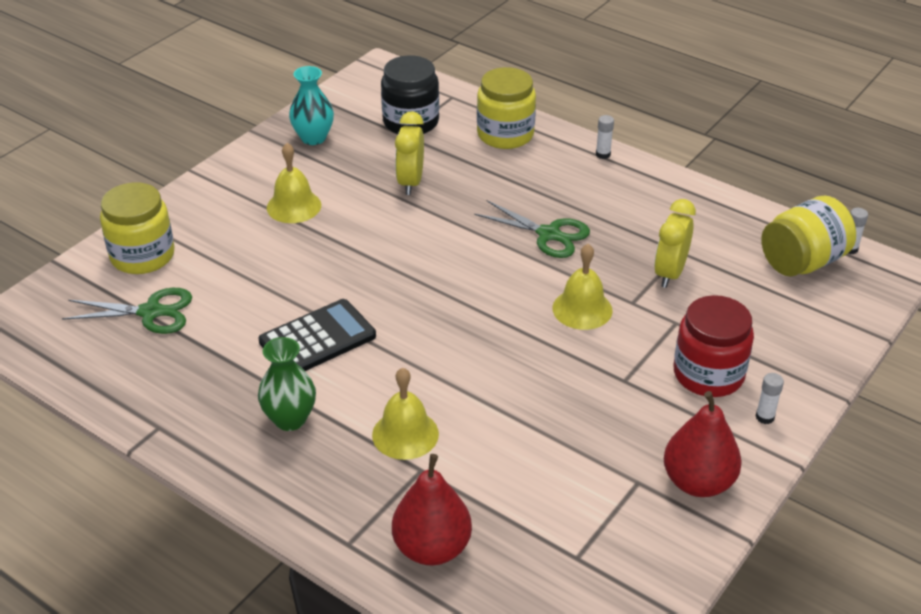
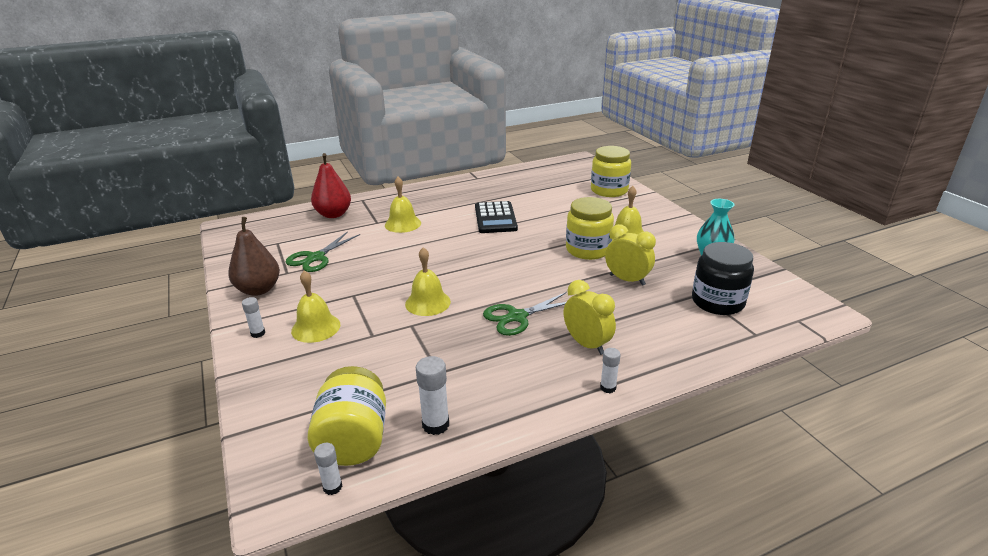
camera: 120 degrees right, 10 degrees down
green scissors [62,288,192,334] -> green scissors moved to [285,231,360,272]
green vase [258,337,316,431] -> none
yellow jar [477,67,536,149] -> yellow jar moved to [566,197,614,260]
yellow clock [654,199,696,288] -> yellow clock moved to [564,280,616,355]
red pear [664,391,742,497] -> brown pear [228,217,280,296]
red jar [673,295,754,397] -> yellow bell [291,271,340,343]
none -> white glue stick [416,356,449,435]

